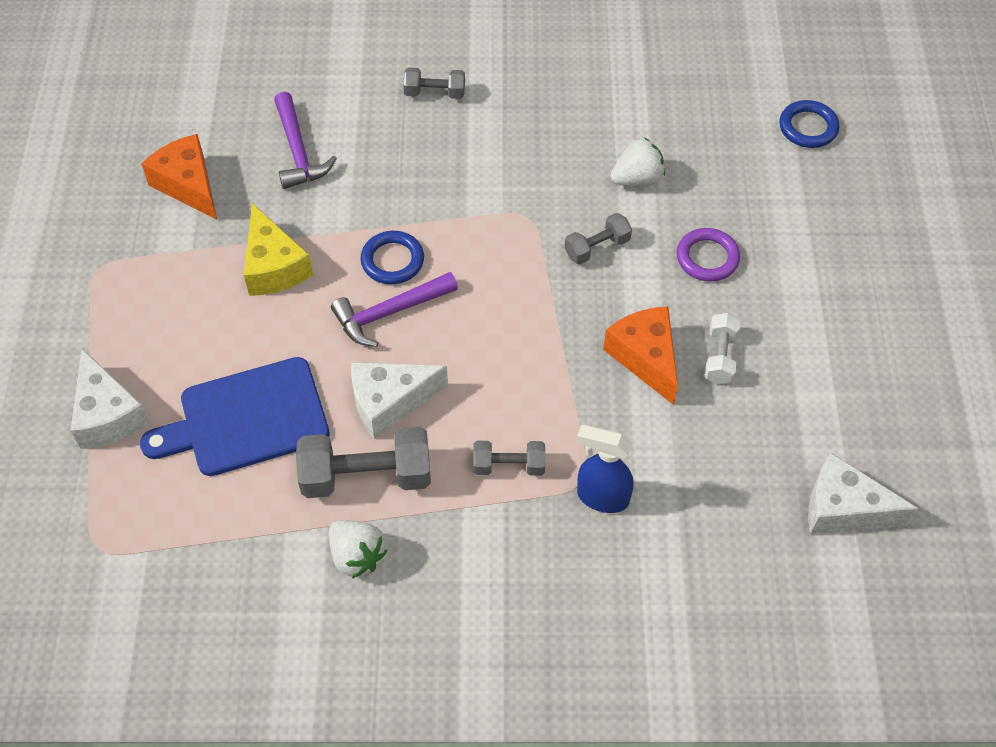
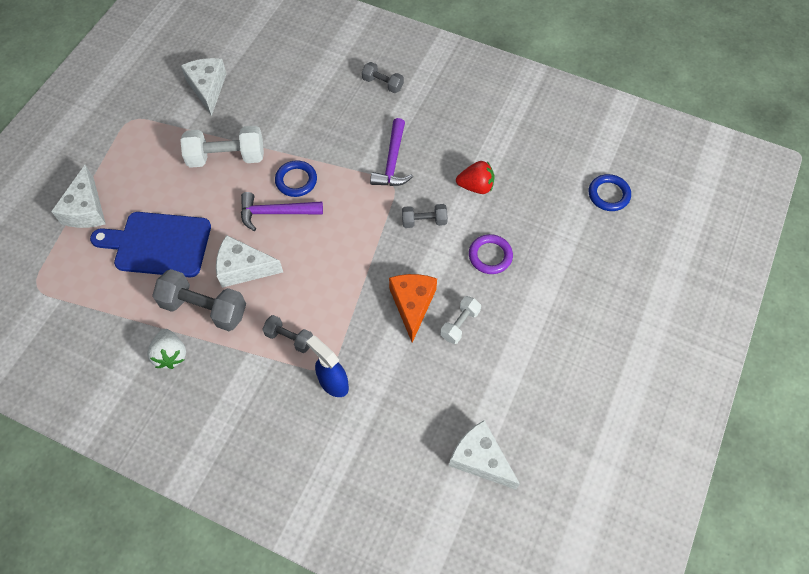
camera: 25 degrees right, 5 degrees up
orange cheese [141,134,217,220] -> white cheese [181,58,227,116]
yellow cheese [244,203,313,296] -> white dumbbell [180,126,264,168]
purple hammer [274,92,337,189] -> purple hammer moved to [370,118,413,186]
white strawberry [610,138,665,186] -> red strawberry [456,161,495,194]

